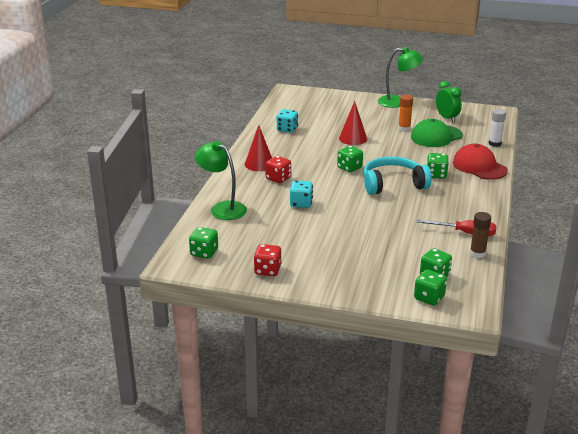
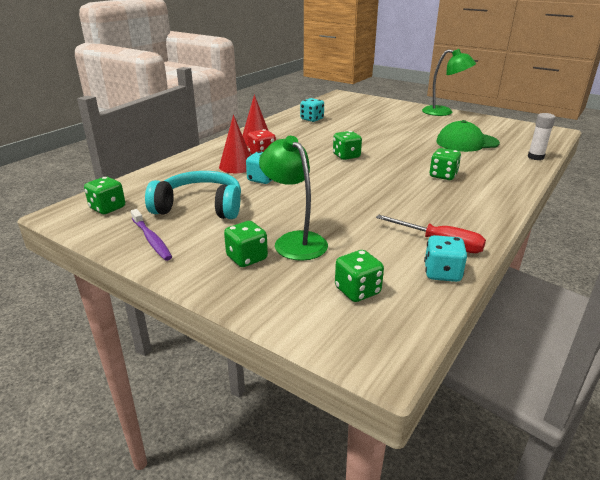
camera: 20 degrees right, 0 degrees up
green lamp [195,141,247,220] -> green lamp moved to [259,136,328,261]
red dice [254,244,281,276] -> purple toothbrush [131,209,172,261]
red cone [339,101,367,145] -> red cone moved to [219,115,251,173]
turquoise headphones [363,157,432,195] -> turquoise headphones moved to [145,171,241,219]
orange glue stick [398,95,413,131] -> none
green dice [414,270,447,305] -> green dice moved to [224,221,268,267]
green clock [436,81,462,122] -> none
red cap [453,144,508,180] -> none
brown glue stick [470,212,491,258] -> turquoise dice [424,235,467,282]

